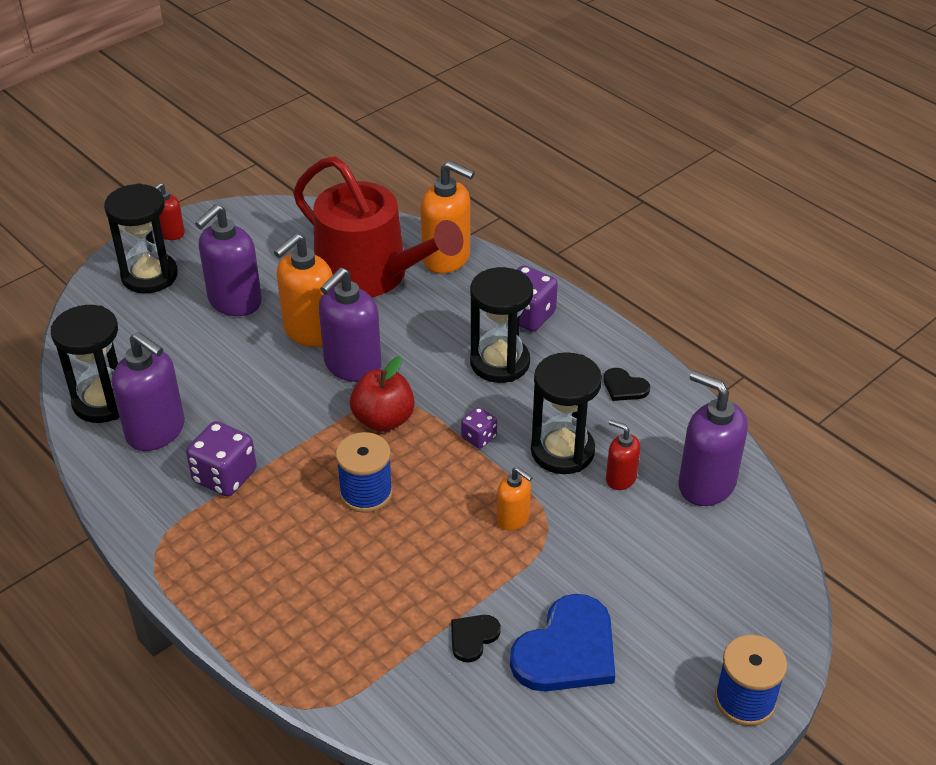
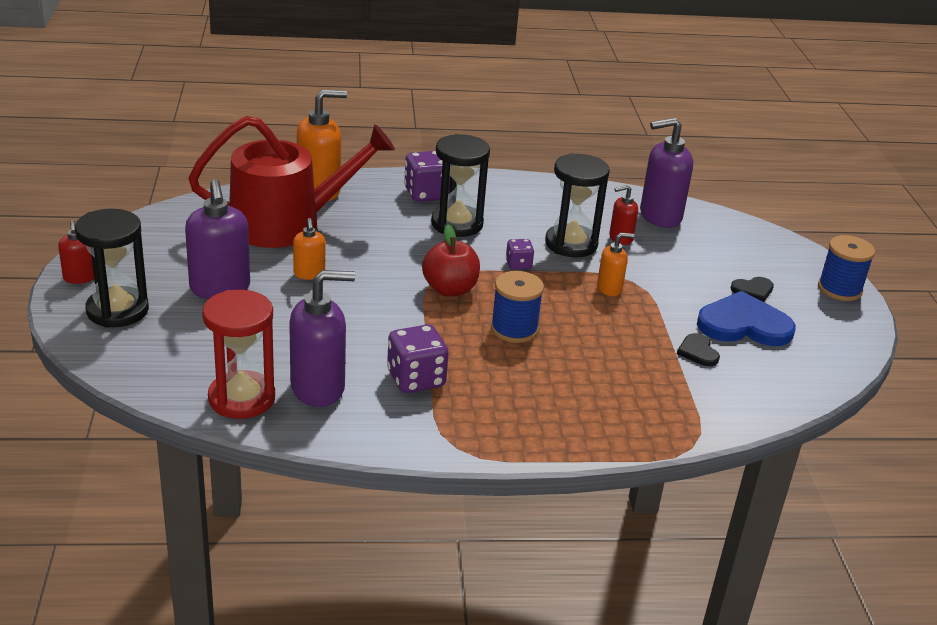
camera: 55 degrees left, 10 degrees down
black hourglass [51,305,119,423] -> red hourglass [202,290,275,419]
orange soap dispenser [274,233,333,347] -> orange soap dispenser [293,218,325,280], size x0.54
purple soap dispenser [319,268,382,382] -> none
blue heart [510,594,615,691] -> blue heart turned 75 degrees counterclockwise [697,291,796,346]
black heart [603,368,650,401] -> black heart moved to [730,277,774,302]

